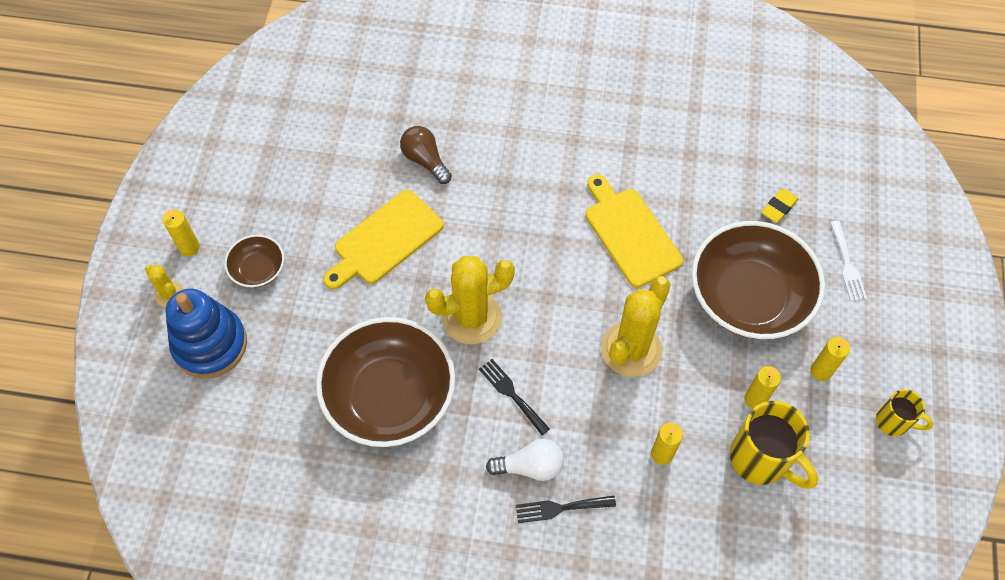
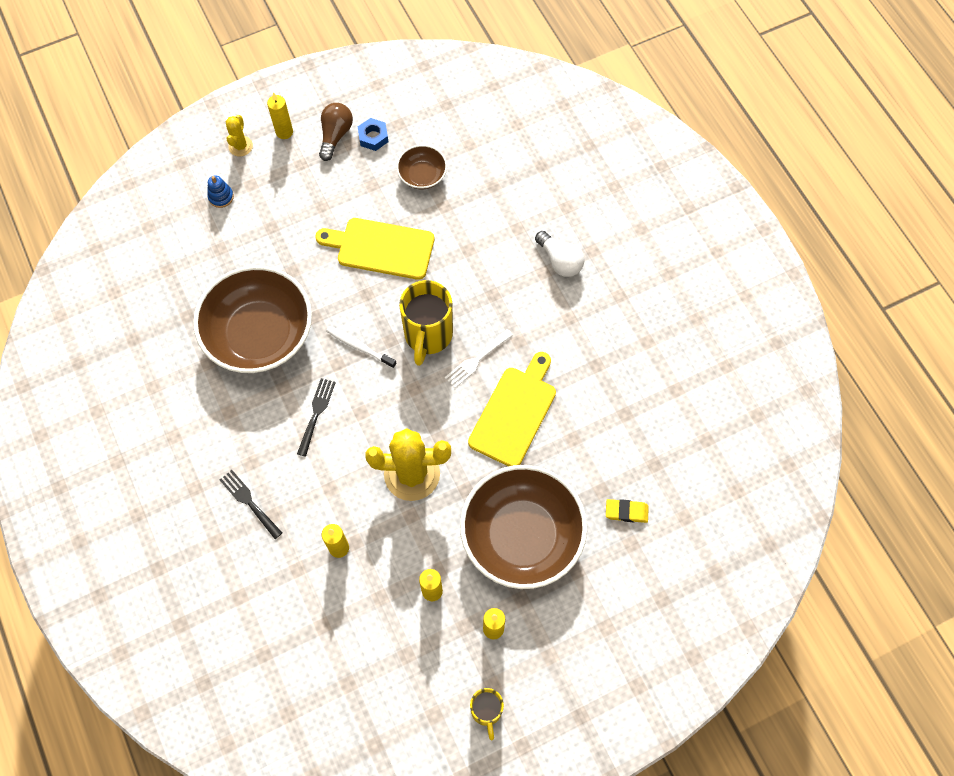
camera: 55 degrees right, 5 degrees up
blue stacking toy [165,288,247,379] -> blue stacking toy [207,175,234,208], size x0.41
brown bowl [224,234,284,288] -> brown bowl moved to [396,145,447,190]
brown light bulb [400,126,452,184] -> brown light bulb moved to [319,103,353,161]
yellow cactus [425,256,515,344] -> white toothbrush [326,326,397,368]
white light bulb [486,439,564,481] -> white light bulb moved to [535,231,585,277]
yellow mug [730,401,818,489] -> yellow mug moved to [399,280,453,366]
white fork [830,221,867,301] -> white fork moved to [445,329,513,388]
none -> blue nut [358,118,388,151]

